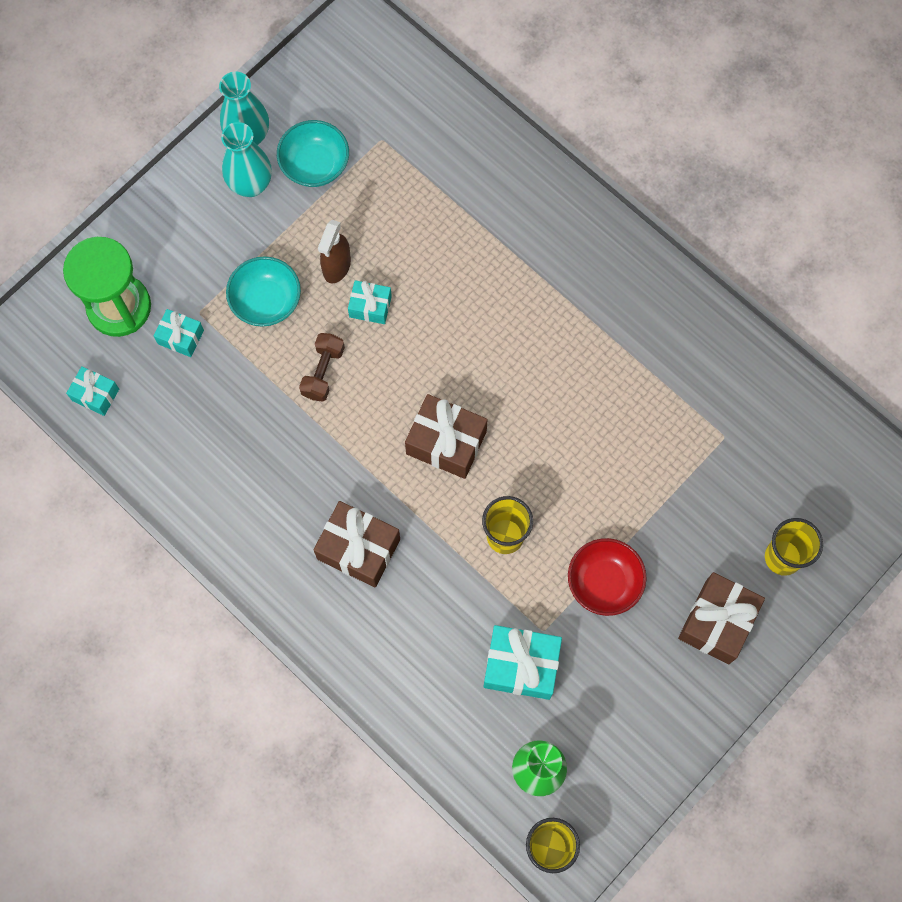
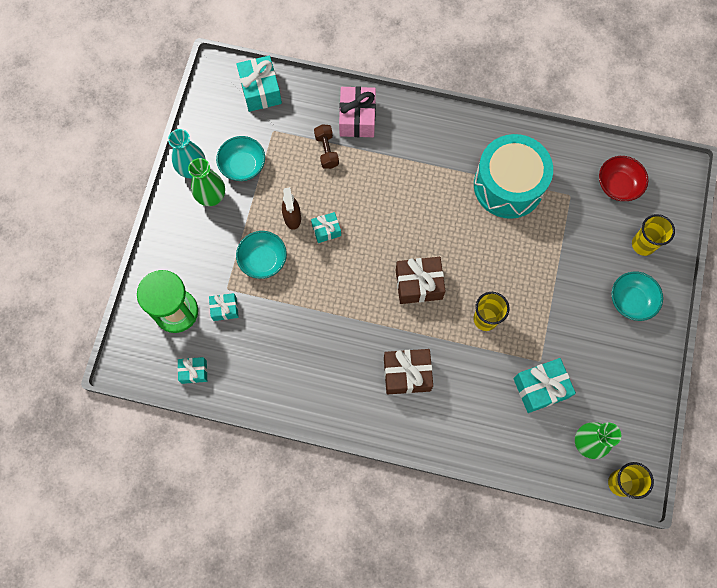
camera: 30 degrees left, 0 degrees up
turquoise vase [221,122,272,197] -> green vase [188,158,225,206]
brown dumbbell [299,333,345,402] -> brown dumbbell moved to [314,124,339,169]
red bowl [568,538,647,616] -> red bowl moved to [599,156,648,201]
brown gift [678,572,765,664] -> turquoise bowl [612,272,663,321]
none -> turquoise gift [236,55,282,112]
none -> pink gift [339,86,376,137]
none -> turquoise drum [474,134,553,219]

